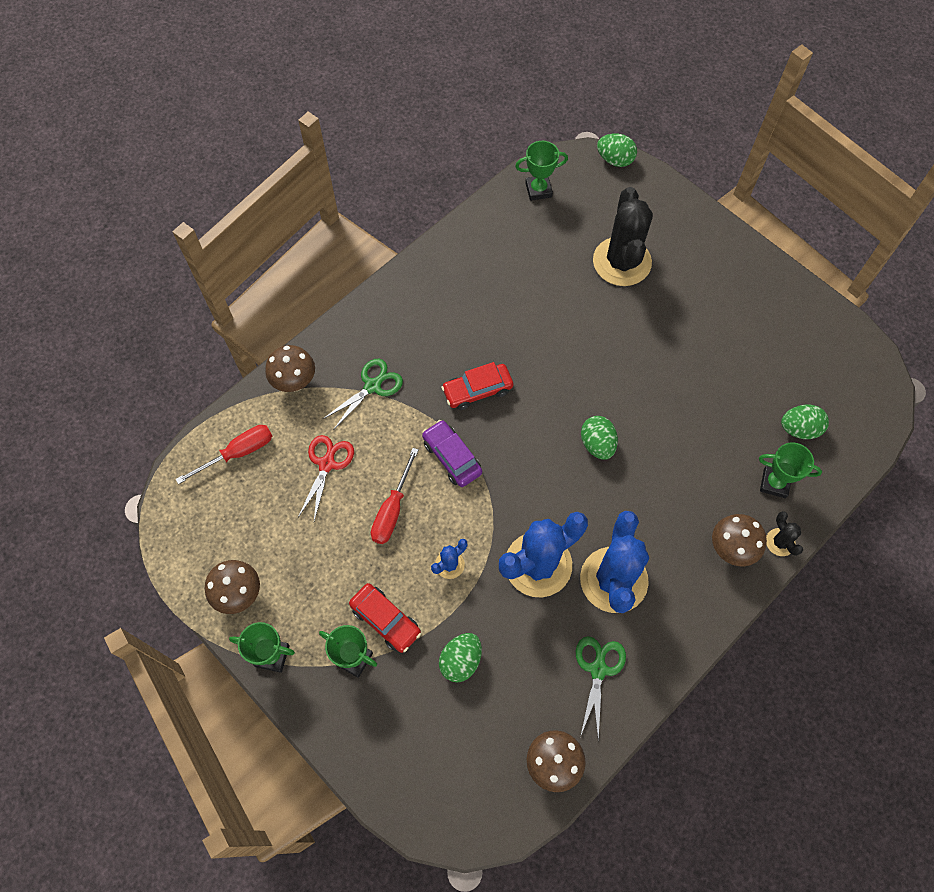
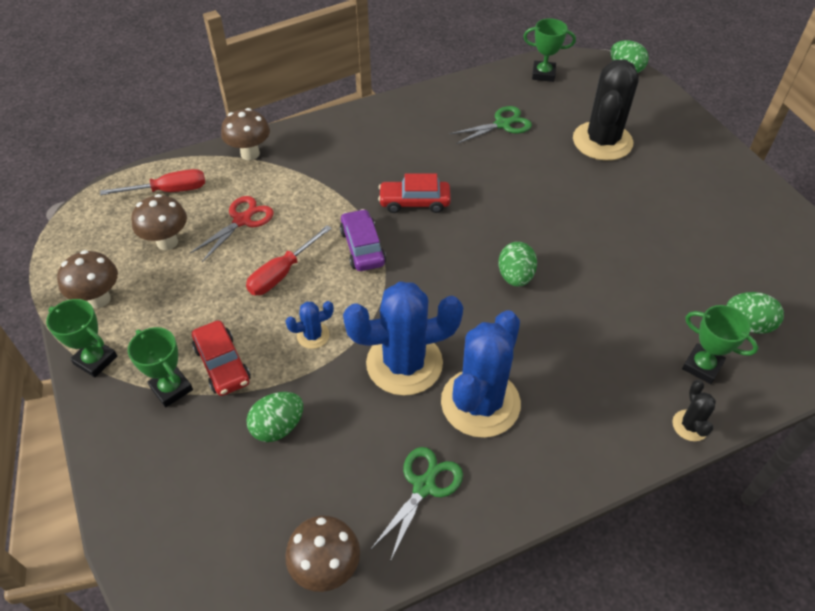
camera: 20 degrees right, 15 degrees down
green scissors [323,359,403,430] -> green scissors moved to [450,106,532,144]
brown mushroom [712,514,767,566] -> brown mushroom moved to [131,194,187,250]

